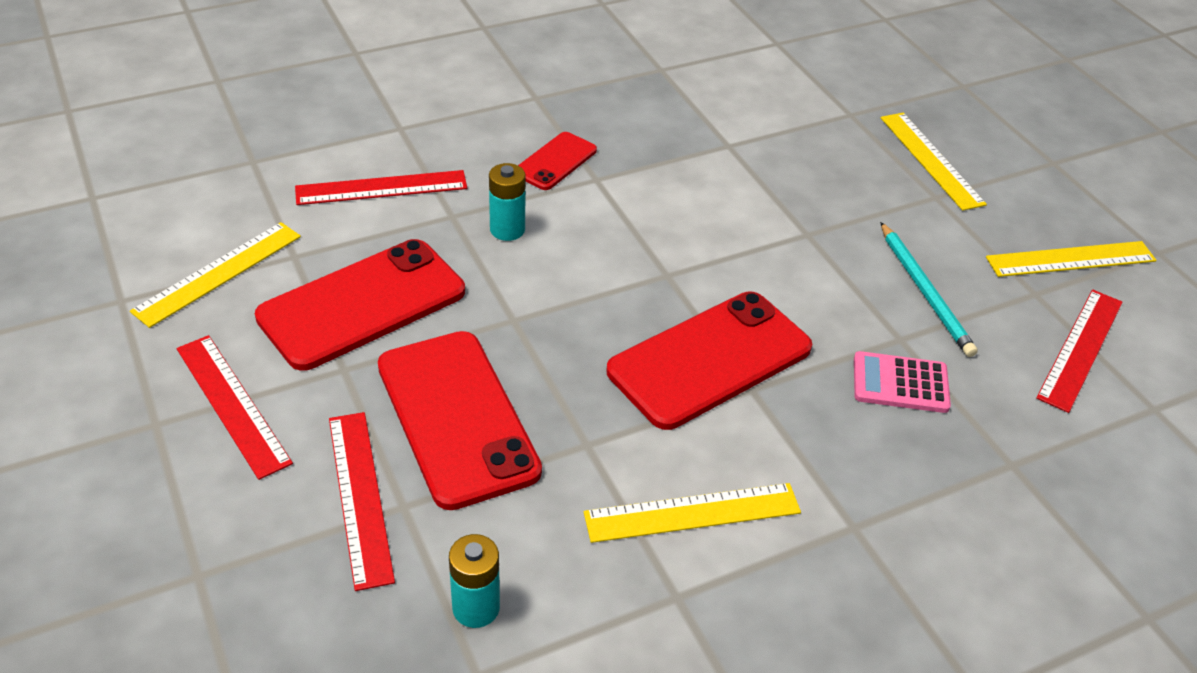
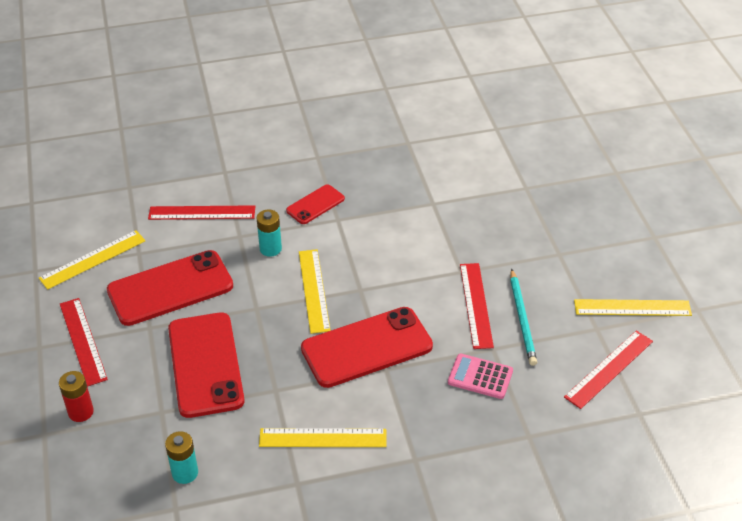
camera: 15 degrees right, 0 degrees up
red ruler [329,412,395,591] -> red ruler moved to [460,263,494,349]
yellow ruler [881,113,987,211] -> yellow ruler moved to [299,249,331,334]
none -> red battery [59,371,94,422]

